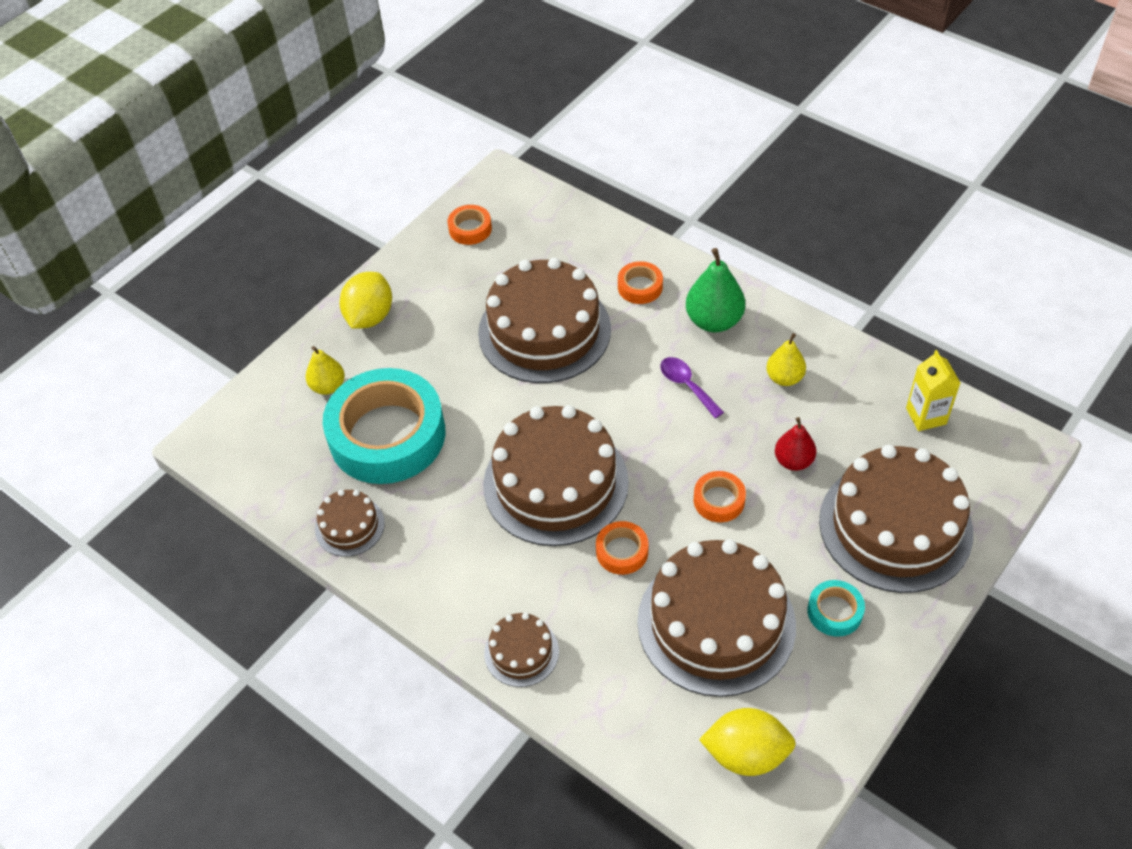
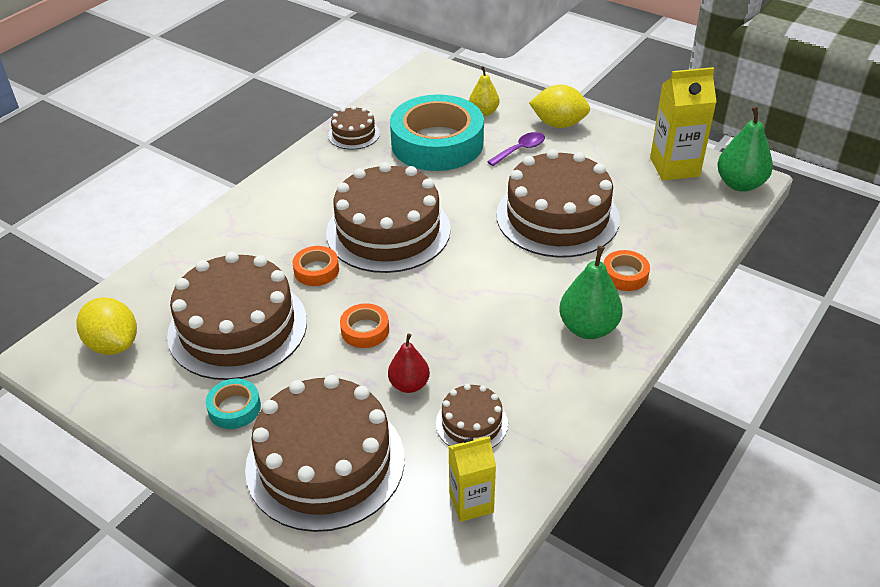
camera: 85 degrees right, 10 degrees down
orange tape [447,205,492,245] -> yellow carton [650,67,717,181]
brown cake [484,613,559,687] -> brown cake moved to [436,384,508,448]
purple spoon [660,357,724,418] -> purple spoon moved to [487,132,545,166]
yellow lemon [699,708,796,776] -> yellow lemon turned 45 degrees counterclockwise [77,297,137,355]
yellow pear [766,333,806,386] -> none
none -> green pear [717,106,773,192]

